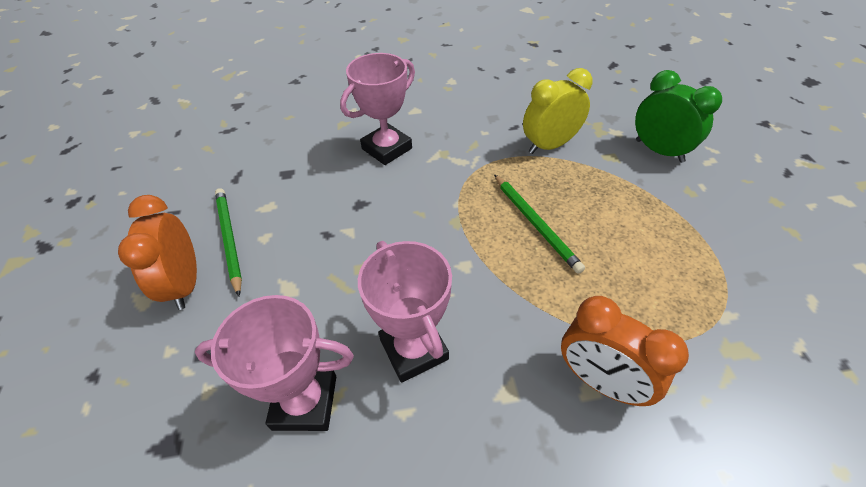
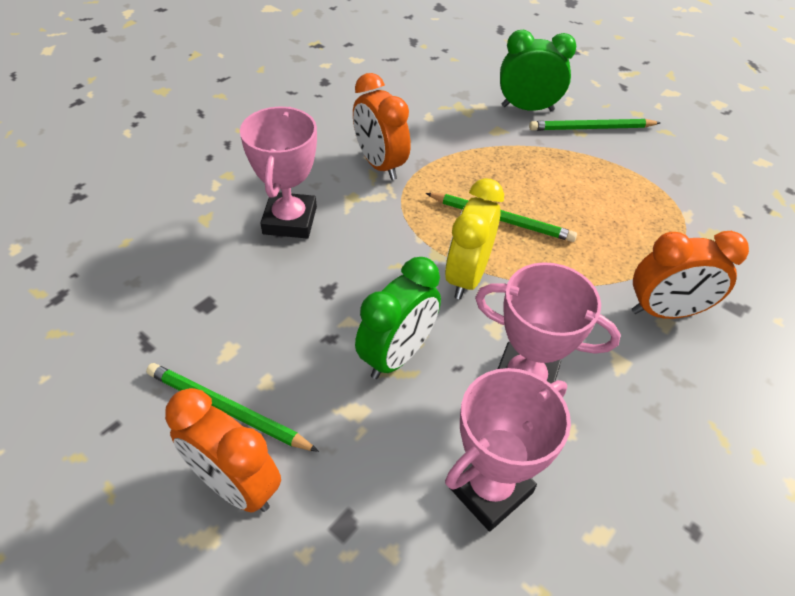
camera: 45 degrees left, 0 degrees up
yellow clock [523,68,593,154] -> yellow clock moved to [445,178,504,299]
none -> orange clock [353,73,411,180]
none -> green clock [355,257,441,379]
none -> green pencil [529,119,660,131]

